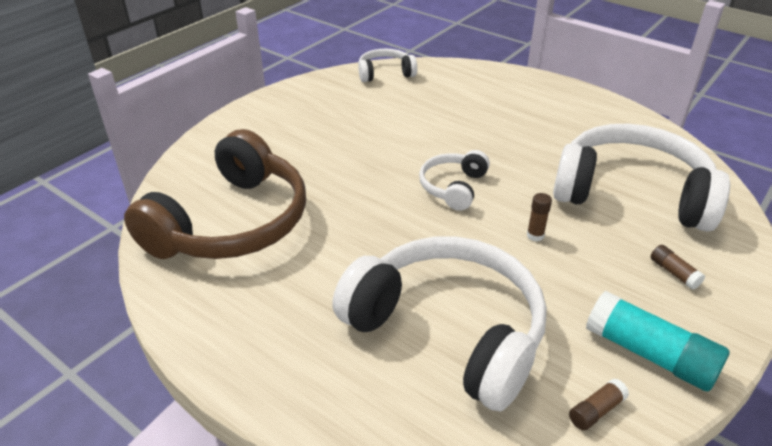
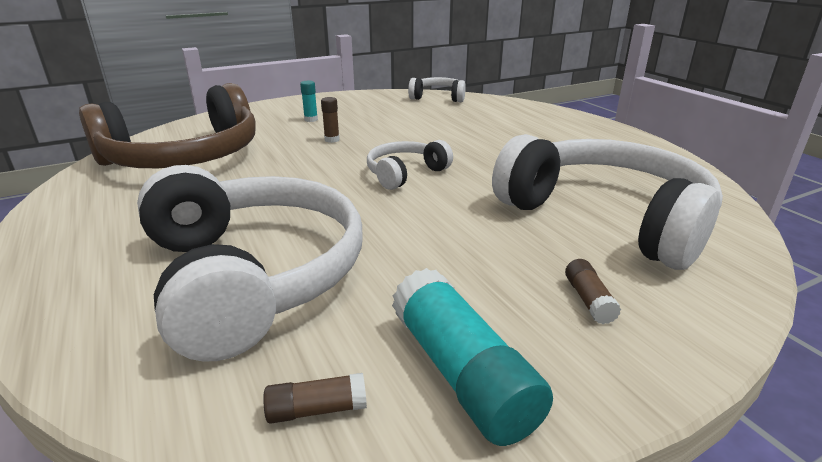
camera: 25 degrees right, 10 degrees down
brown glue stick [527,193,552,242] -> brown glue stick moved to [321,97,340,143]
none -> turquoise glue stick [300,81,318,122]

